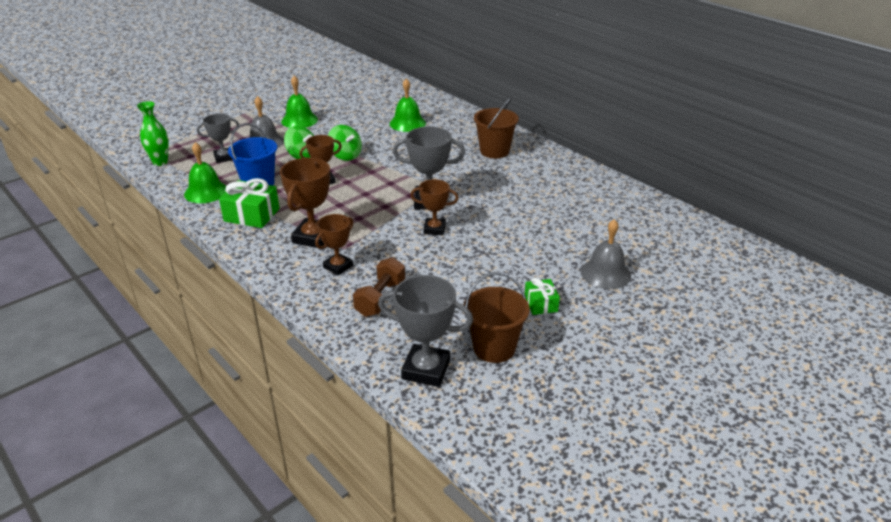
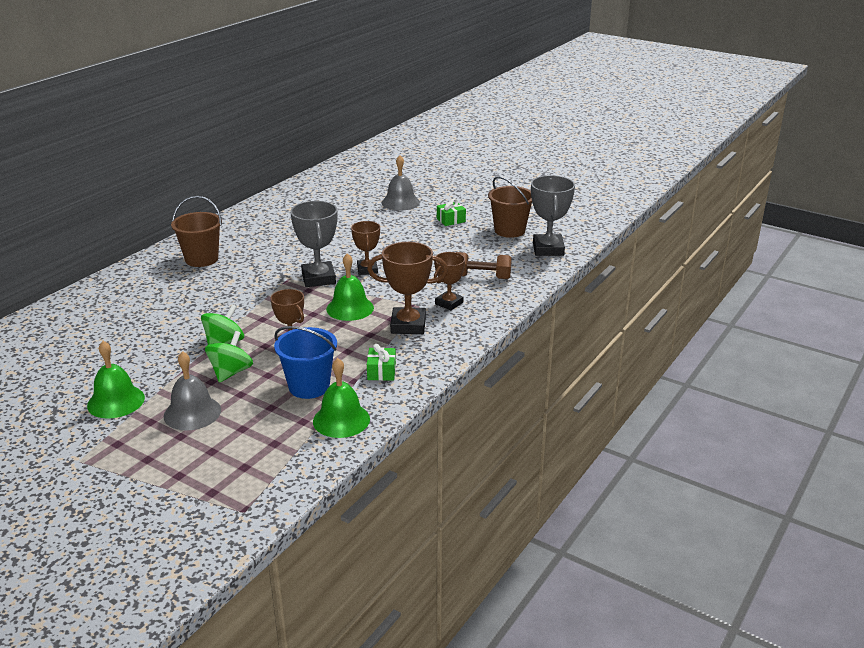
camera: 105 degrees left, 5 degrees down
green vase [137,101,169,166] -> none
grey trophy [197,113,239,163] -> none
green gift [219,178,280,228] -> green gift [367,344,396,381], size x0.60
brown trophy [315,214,353,276] -> brown trophy turned 75 degrees counterclockwise [434,252,465,310]
green bell [390,78,426,132] -> green bell moved to [326,253,374,321]

